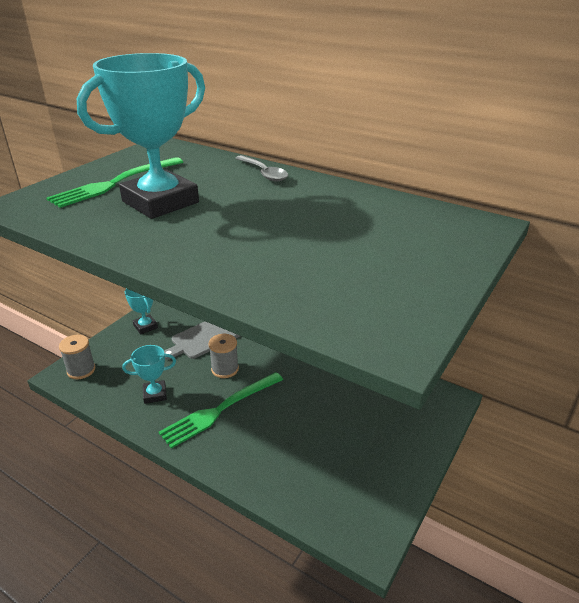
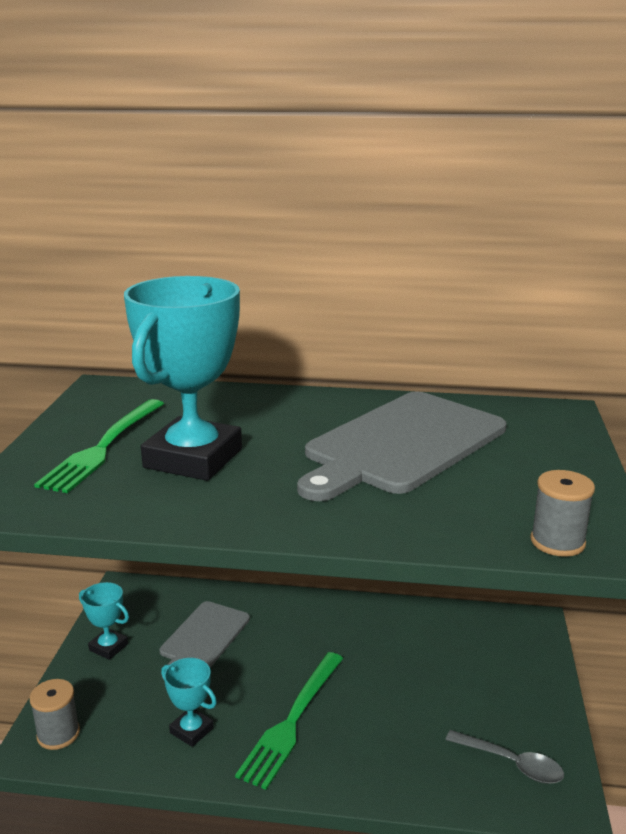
camera: 25 degrees left, 10 degrees down
turquoise trophy [122,345,176,404] -> turquoise trophy turned 75 degrees clockwise [161,658,217,747]
grey spool [208,334,239,378] -> grey spool moved to [530,470,595,557]
grey spoon [235,155,288,181] -> grey spoon moved to [446,730,564,784]
none -> grey cutting board [297,392,506,501]

